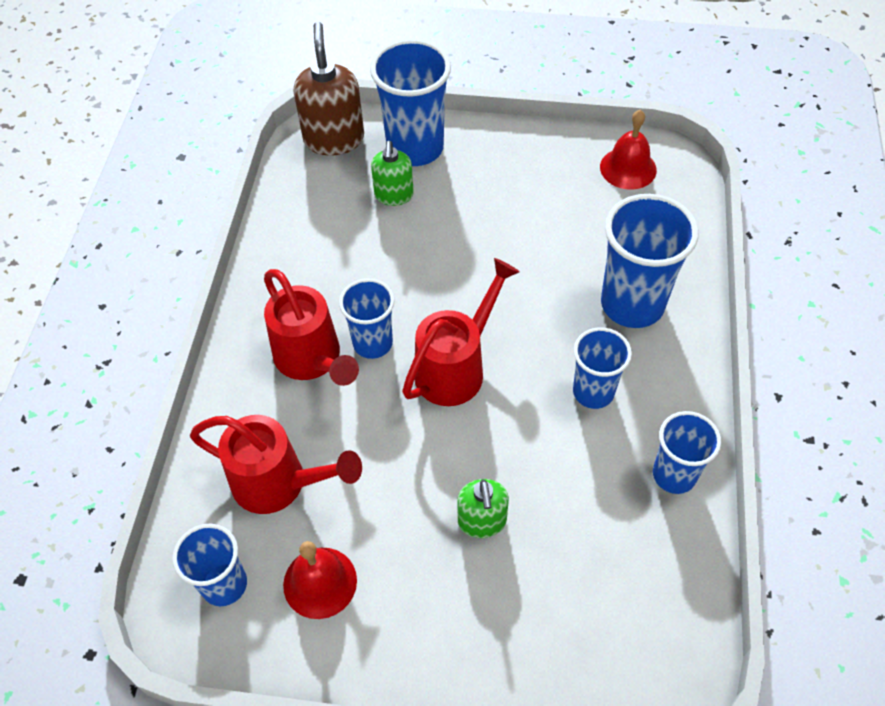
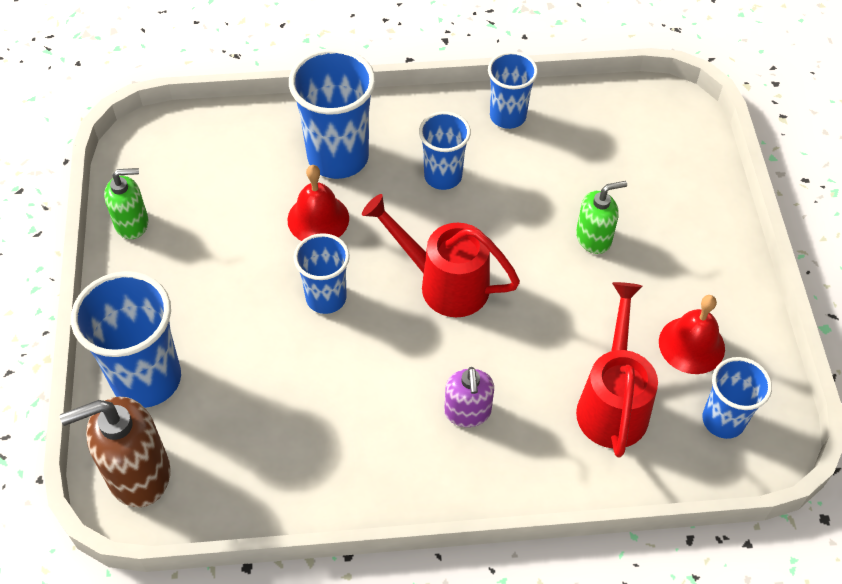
camera: 105 degrees left, 0 degrees up
red watering can [264,269,359,386] -> purple soap dispenser [444,367,494,427]
blue cup [339,278,395,359] -> blue cup moved to [294,233,350,314]
green soap dispenser [371,141,414,206] -> green soap dispenser moved to [104,168,148,239]
red bell [600,110,657,190] -> red bell moved to [287,165,349,241]

